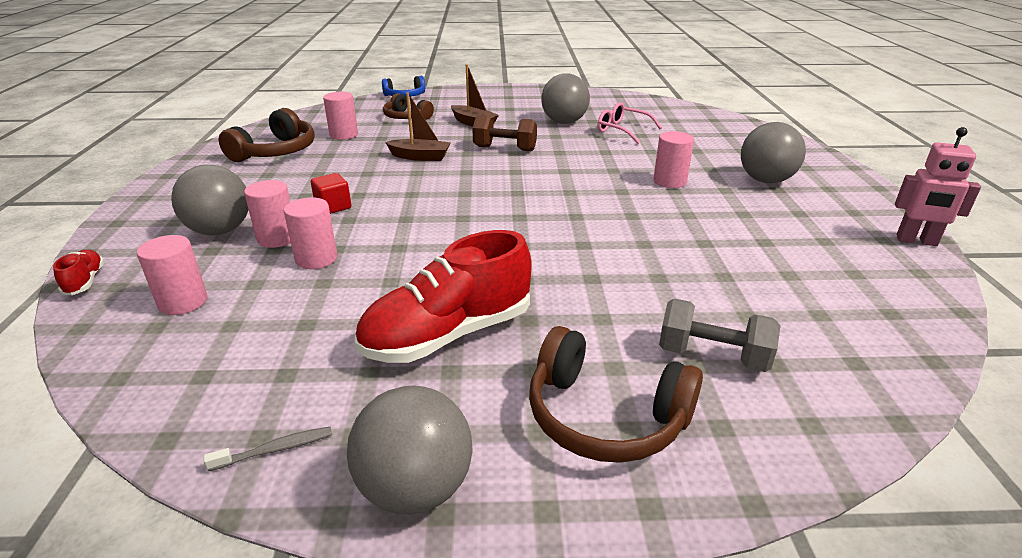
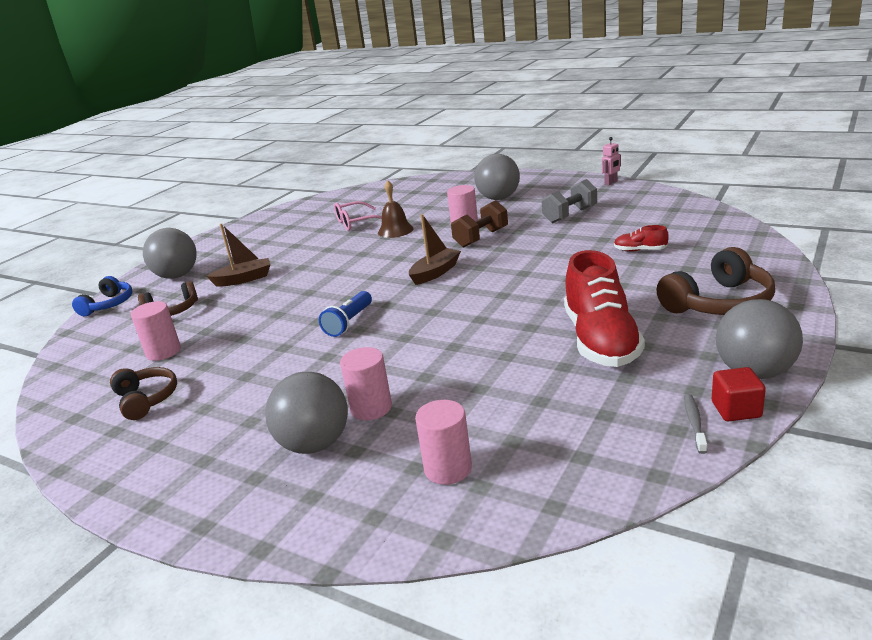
camera: 55 degrees left, 5 degrees down
red shoe [53,250,104,295] -> red shoe moved to [614,225,669,252]
brown headphones [219,108,315,162] -> brown headphones [110,367,177,420], size x0.65
pink cylinder [284,197,337,269] -> none
red cube [311,173,351,214] -> red cube moved to [712,367,766,422]
brown boat [385,93,451,161] -> brown boat moved to [409,214,461,285]
brown dumbbell [472,115,537,151] -> brown dumbbell moved to [451,200,508,247]
grey ball [541,73,590,124] -> grey ball moved to [143,228,197,279]
grey dumbbell [659,298,781,372] -> grey dumbbell moved to [542,179,597,223]
pink robot [895,127,981,246] -> pink robot [602,137,621,185], size x0.62
none -> blue flashlight [319,291,372,337]
none -> brown bell [378,180,414,238]

